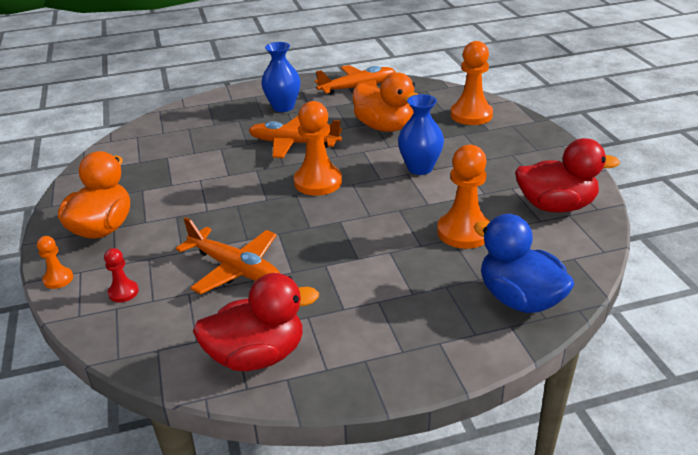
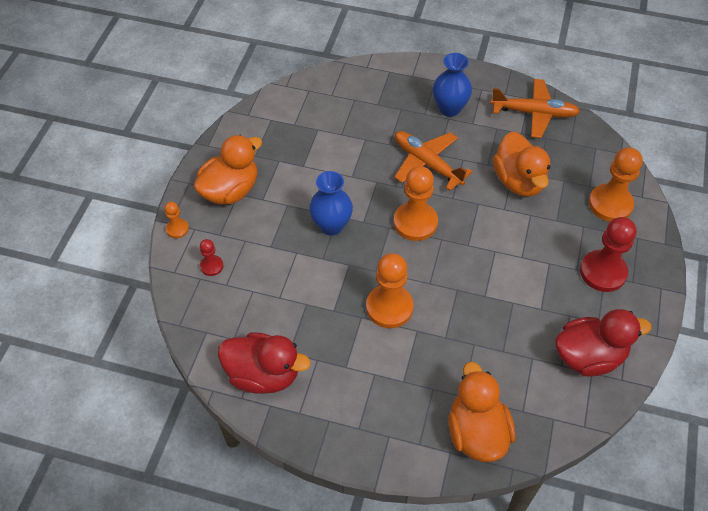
camera: 30 degrees right, 20 degrees up
orange plane [176,217,280,294] -> none
blue vase [398,94,444,175] -> blue vase moved to [309,171,353,236]
orange pawn [437,145,490,249] -> orange pawn moved to [366,253,413,328]
blue duck [474,214,575,313] -> orange duck [448,362,515,462]
red duck [515,138,620,213] -> red duck turned 45 degrees counterclockwise [555,309,652,377]
none -> red pawn [580,217,637,292]

